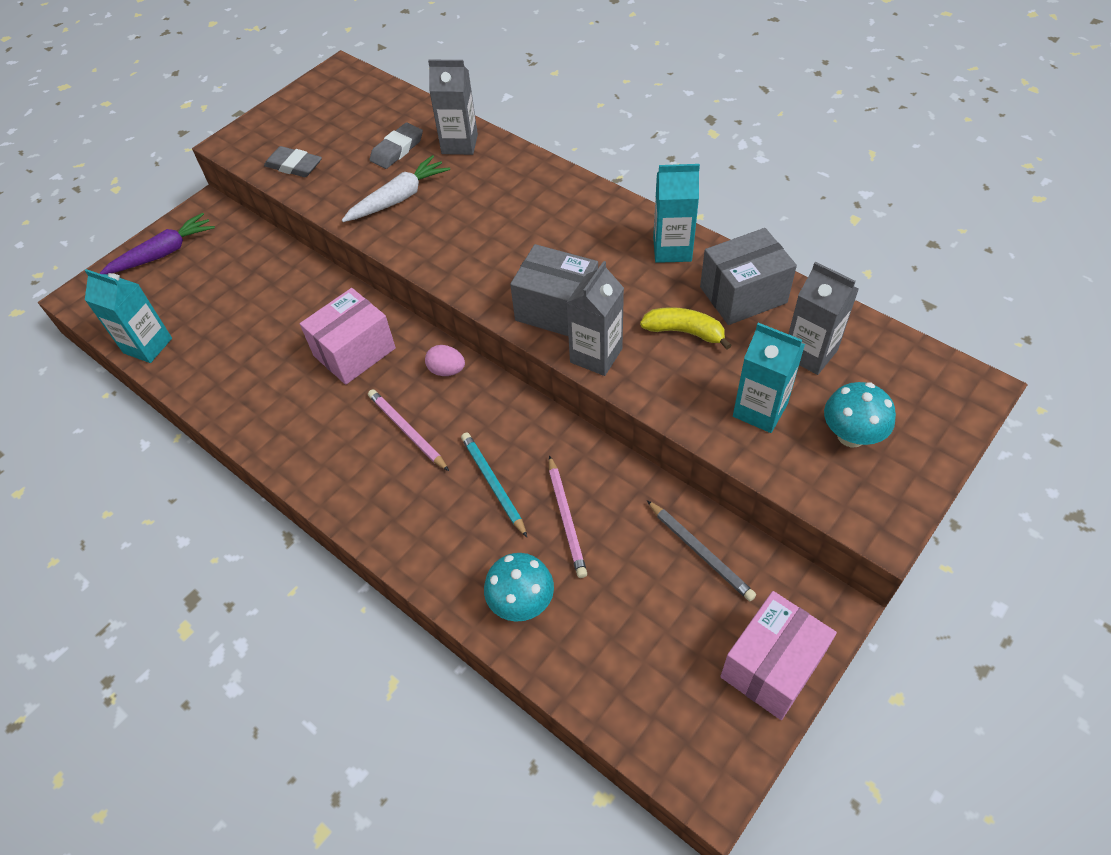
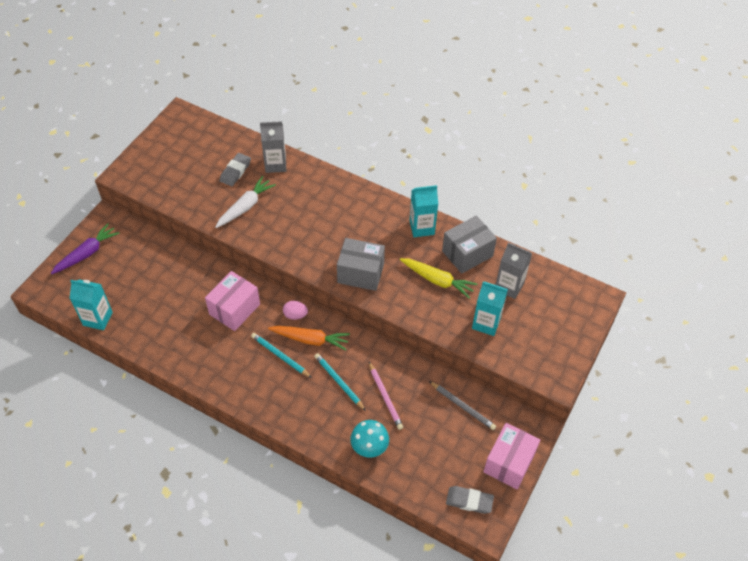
camera: 15 degrees left, 0 degrees up
grey eraser [264,146,322,177] -> grey eraser moved to [446,486,494,514]
pink pencil [368,389,449,471] -> turquoise pencil [251,333,312,378]
grey carton [566,261,624,376] -> none
yellow banana [640,307,732,350] -> yellow carrot [400,258,477,299]
turquoise mushroom [824,382,896,448] -> none
none -> orange carrot [268,326,350,350]

